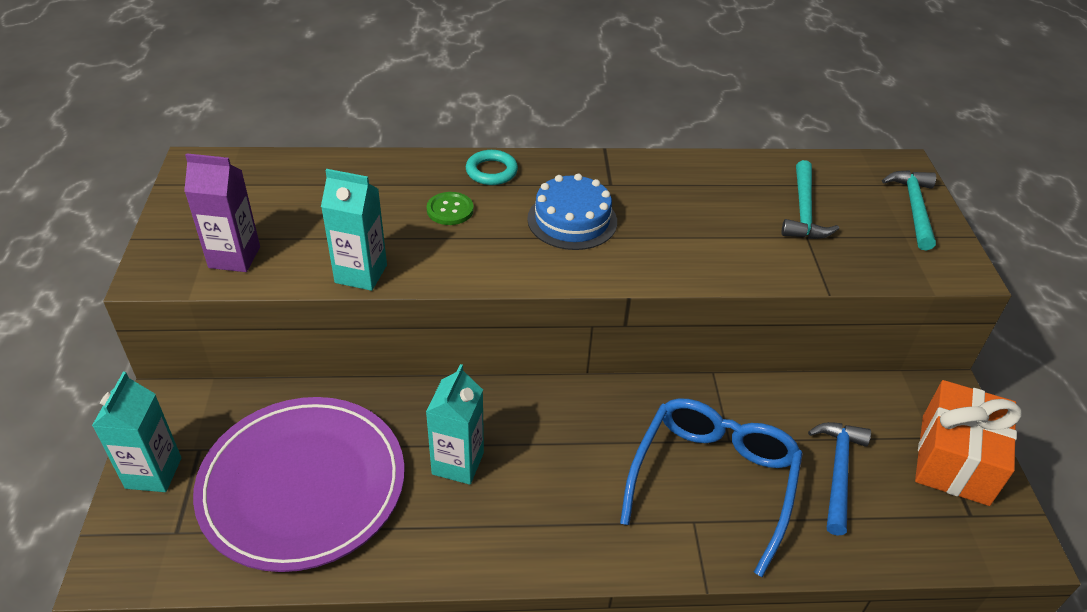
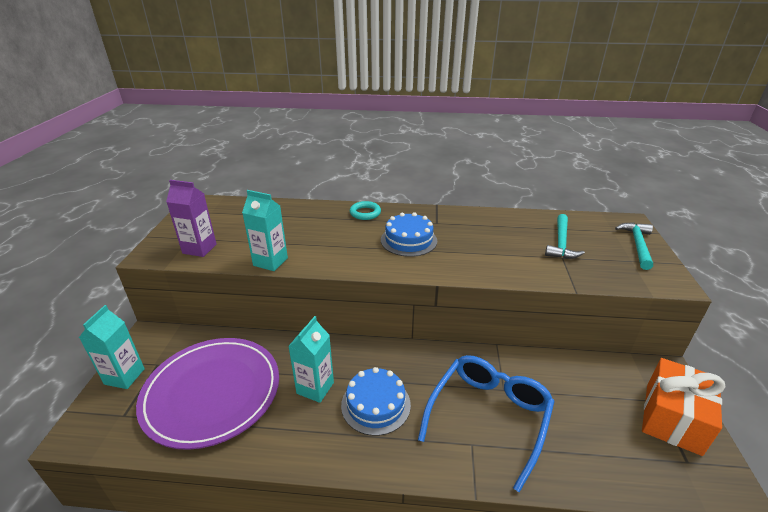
camera: 10 degrees right, 10 degrees down
green button [427,192,474,225] -> none
blue hammer [808,422,871,536] -> none
none -> blue cake [341,367,411,436]

